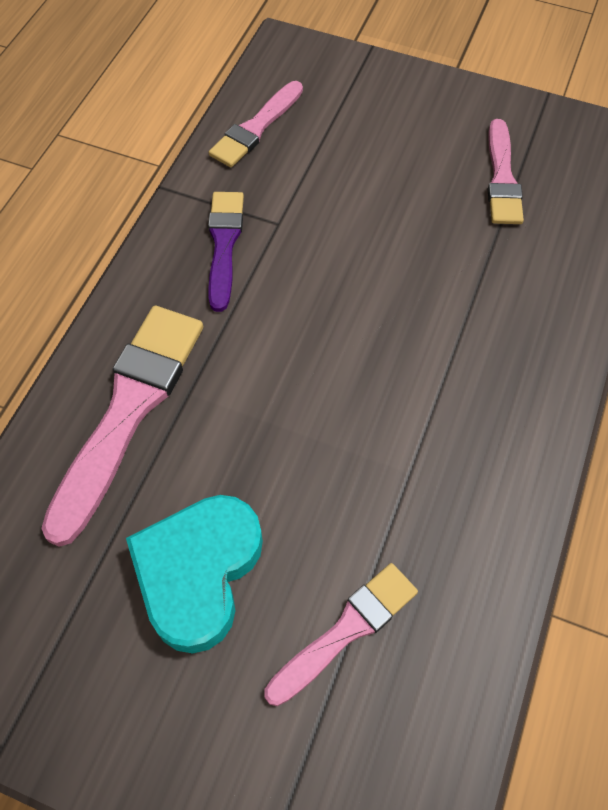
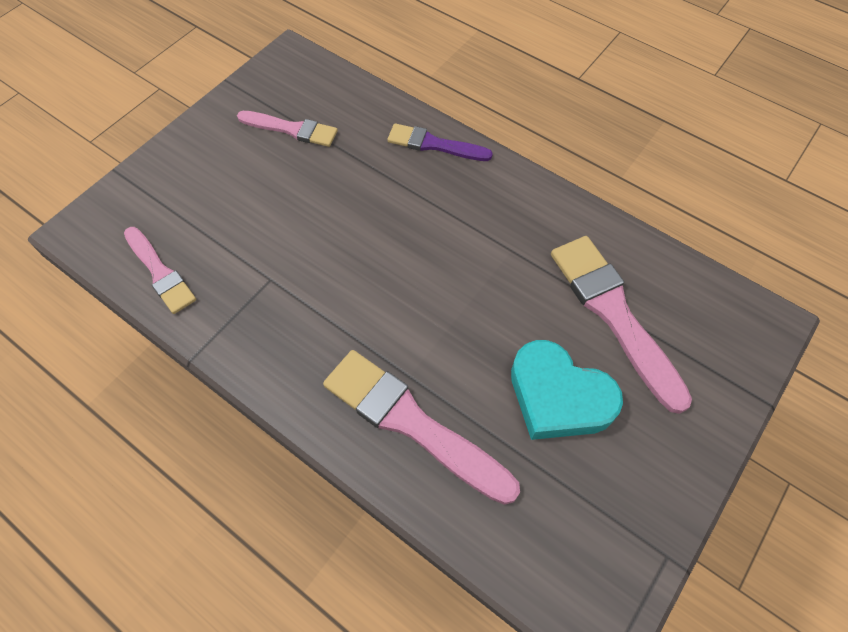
camera: 75 degrees left, 0 degrees up
purple brush [208,192,244,312] -> purple brush moved to [387,123,493,161]
pink brush [264,563,418,706] -> pink brush [551,236,692,414], size x1.66

